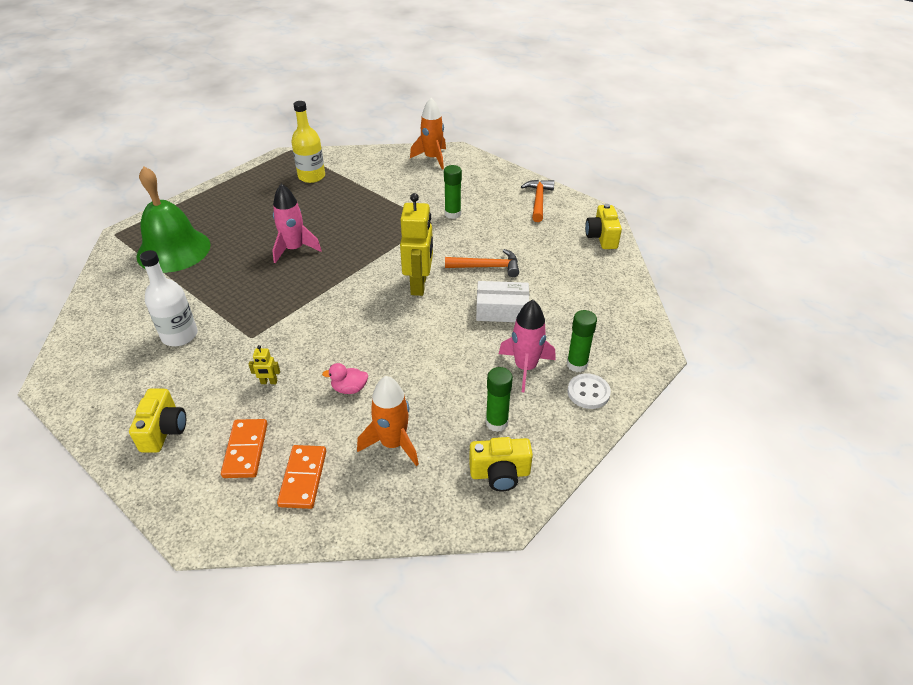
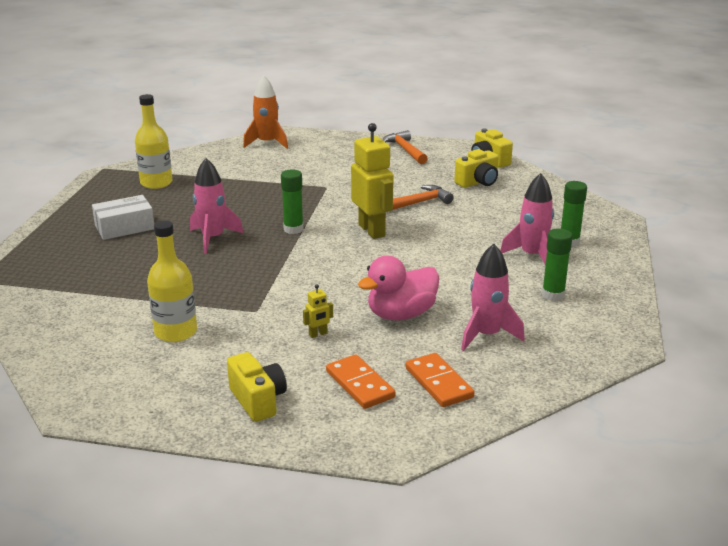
camera: 30 degrees left, 15 degrees down
green bell [137,166,211,273] -> none
white bottle [140,250,198,346] -> yellow bottle [147,220,197,342]
pink duck [322,363,368,394] -> pink duck [358,256,439,320], size x1.92
orange rocket [357,376,419,466] -> pink rocket [461,244,525,351]
green glue stick [444,165,462,219] -> green glue stick moved to [281,169,304,234]
yellow camera [469,437,533,492] -> yellow camera moved to [454,149,499,188]
white box [476,281,529,322] -> white box moved to [92,195,154,240]
white button [567,374,611,409] -> none

